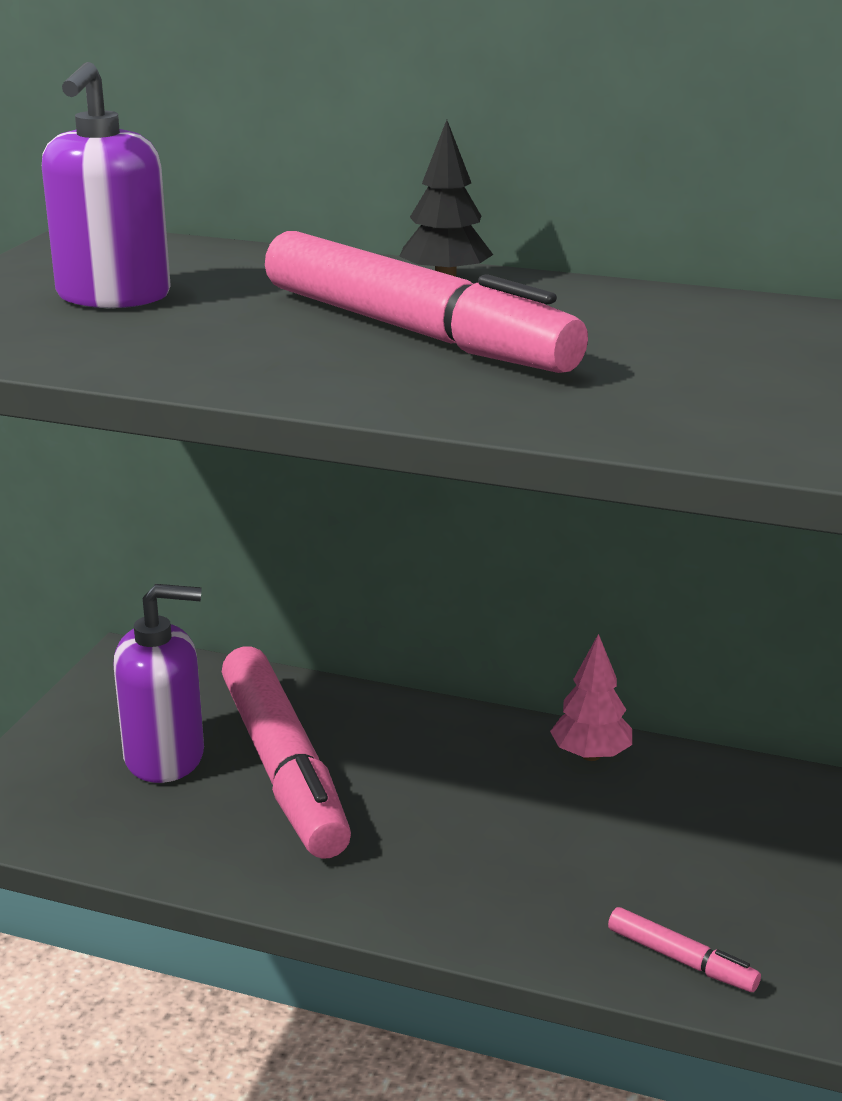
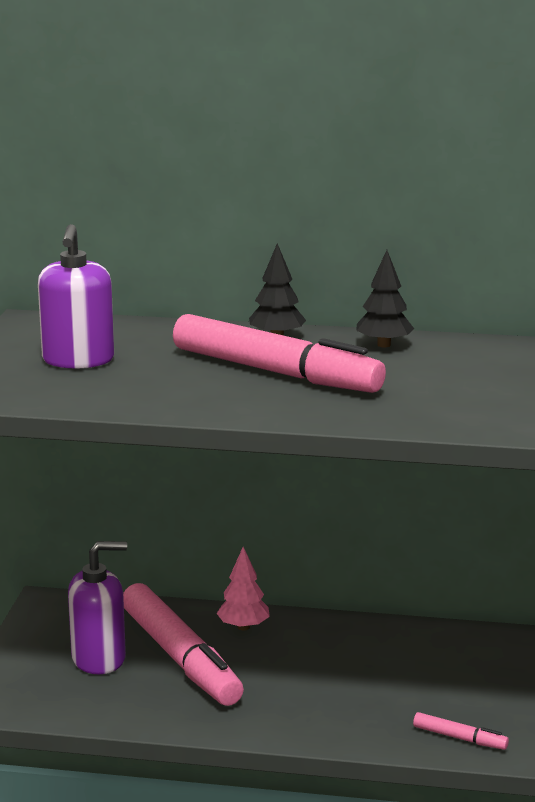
camera: 10 degrees left, 5 degrees down
pink tree [550,634,632,761] -> pink tree moved to [217,547,270,630]
none -> black tree [357,250,414,348]

